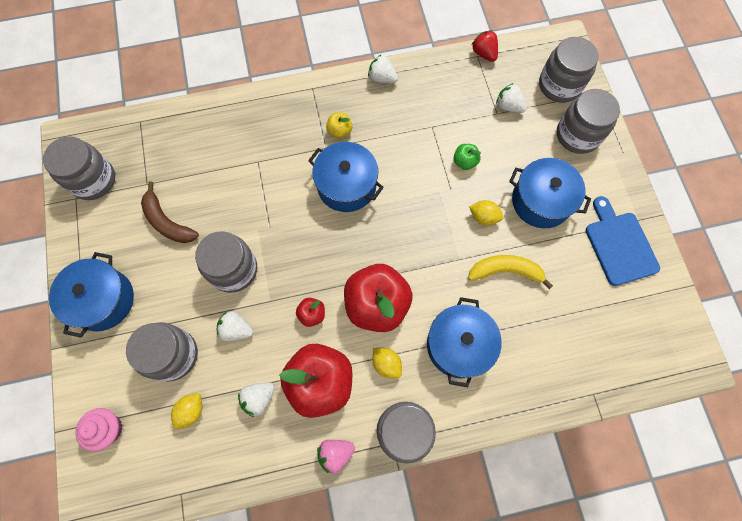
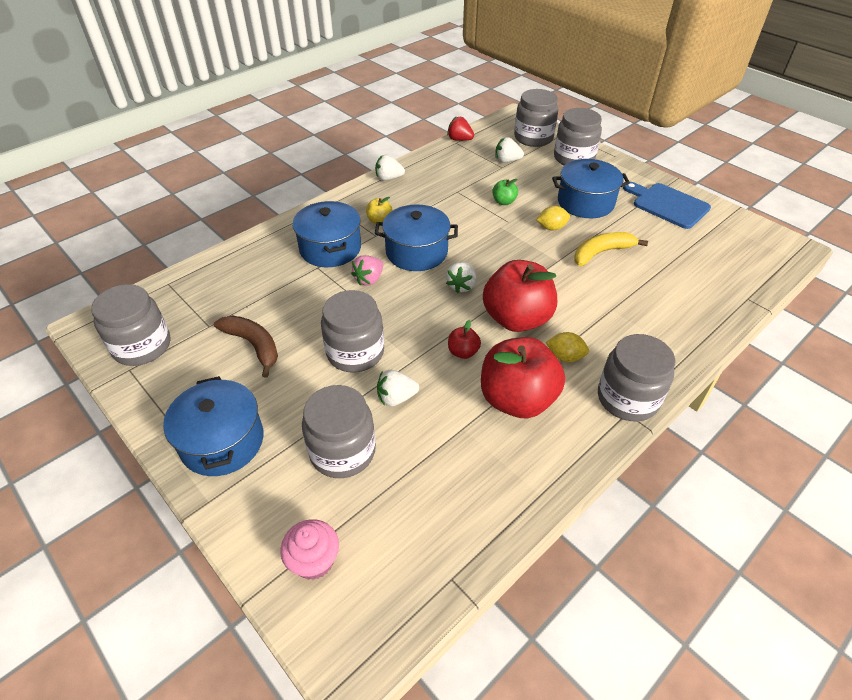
camera: 30 degrees left, 25 degrees down
brown banana [141,182,199,243] -> brown banana turned 150 degrees counterclockwise [214,315,278,378]
yellow lemon [171,393,202,429] -> none
white strawberry [238,383,274,417] -> white strawberry moved to [446,262,476,293]
pink strawberry [317,440,355,474] -> pink strawberry moved to [351,255,383,286]
blue pot [427,297,502,387] -> blue pot moved to [292,201,361,267]

